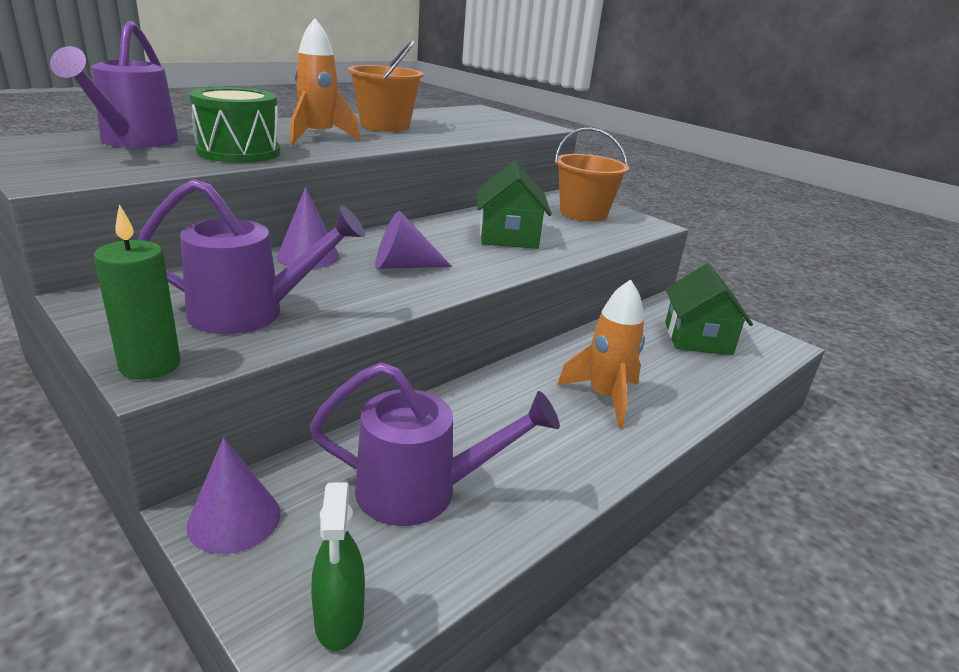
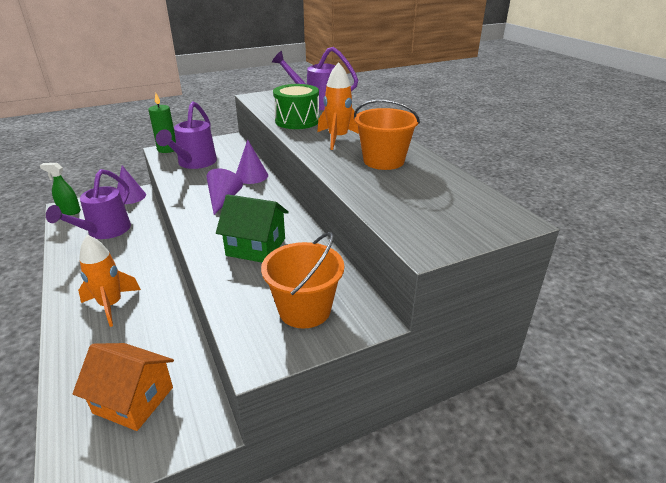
camera: 110 degrees right, 5 degrees up
green house [665,263,753,355] -> orange house [73,343,174,431]

